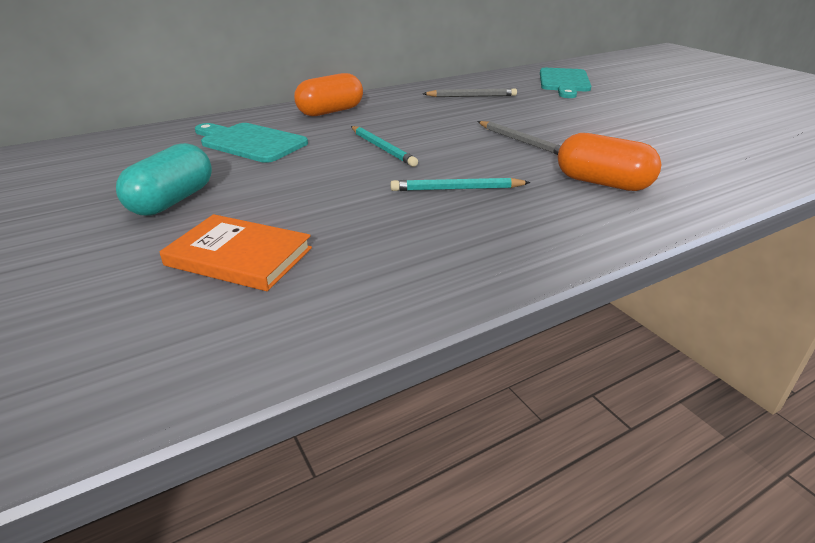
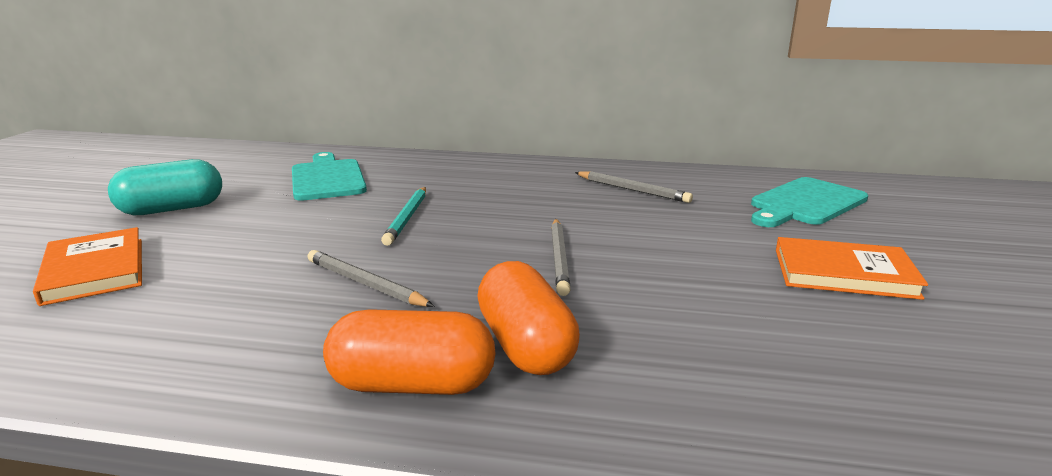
camera: 40 degrees right, 10 degrees down
orange capsule [294,73,363,116] -> orange capsule moved to [323,309,496,395]
turquoise pencil [390,178,531,191] -> grey pencil [308,250,434,307]
none -> orange book [776,237,928,300]

